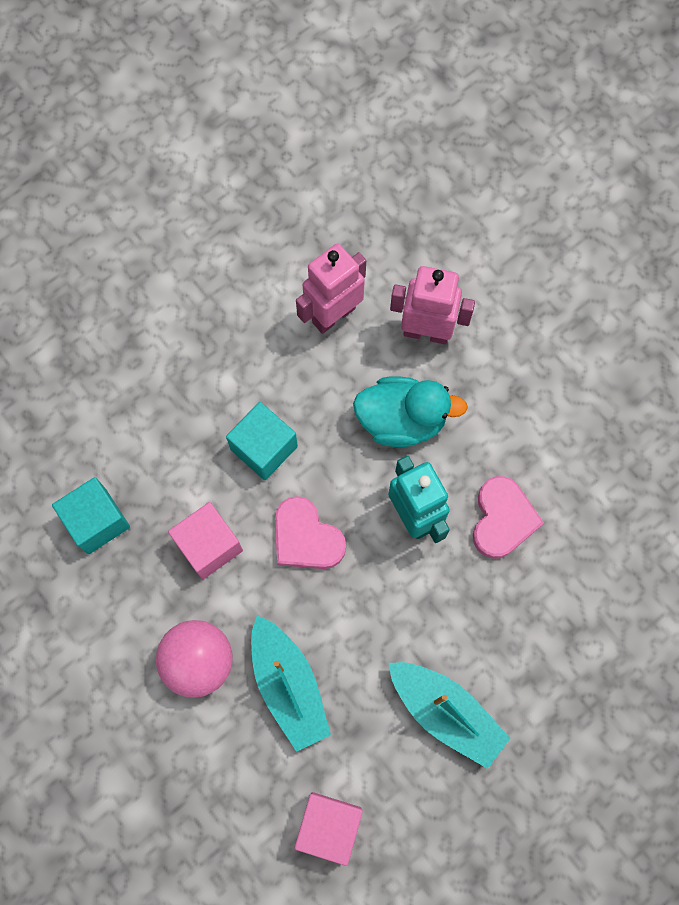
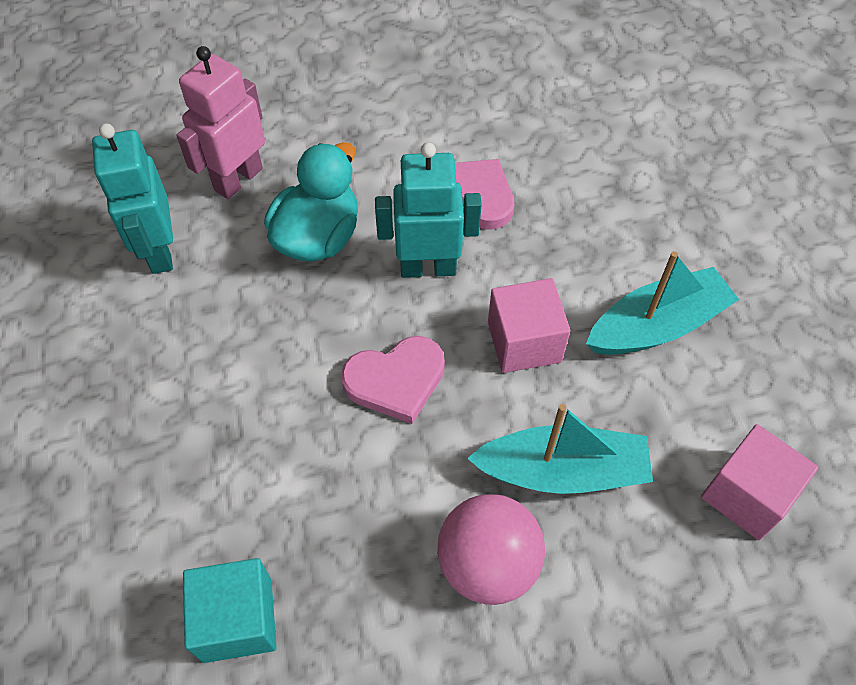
camera: 65 degrees left, 15 degrees down
pink cube [168,502,243,579] -> pink cube moved to [488,278,570,373]
turquoise cube [226,402,298,480] -> none
pink robot [296,243,366,334] -> turquoise robot [92,123,173,274]

